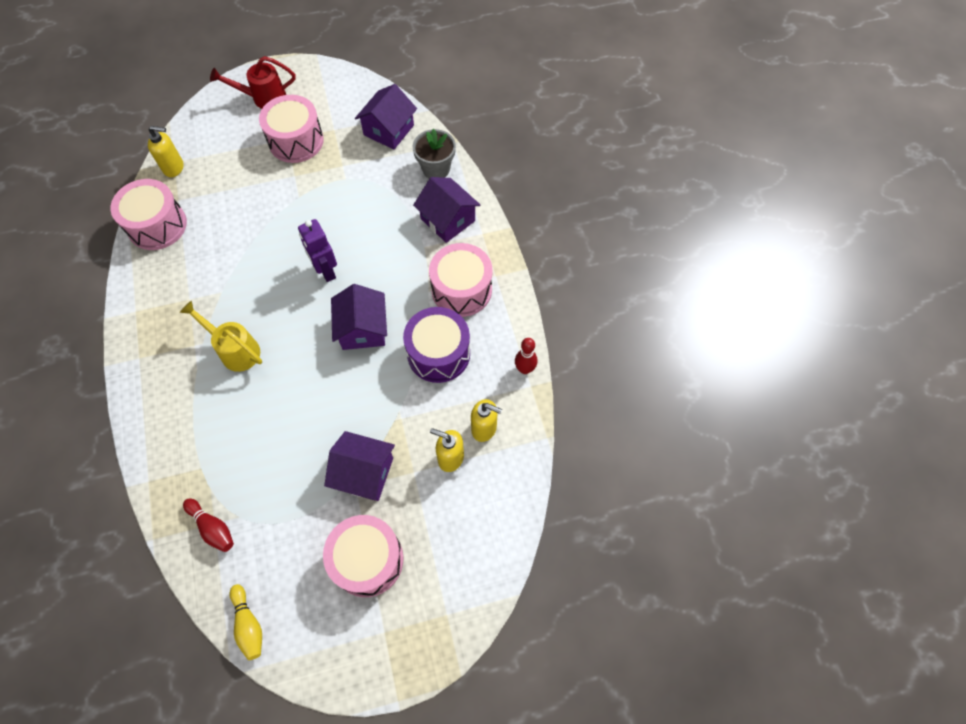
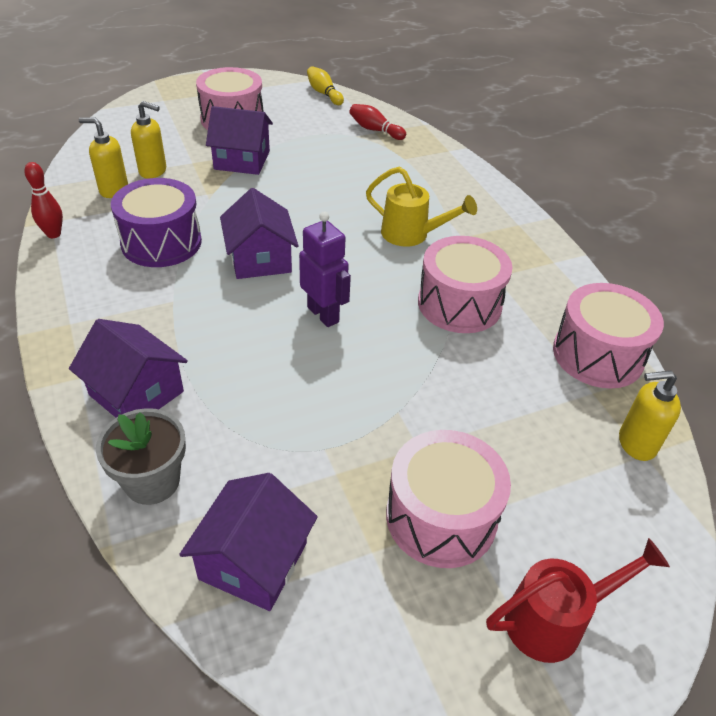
camera: 170 degrees right, 20 degrees down
pink drum [429,243,492,317] -> pink drum moved to [418,236,512,333]

